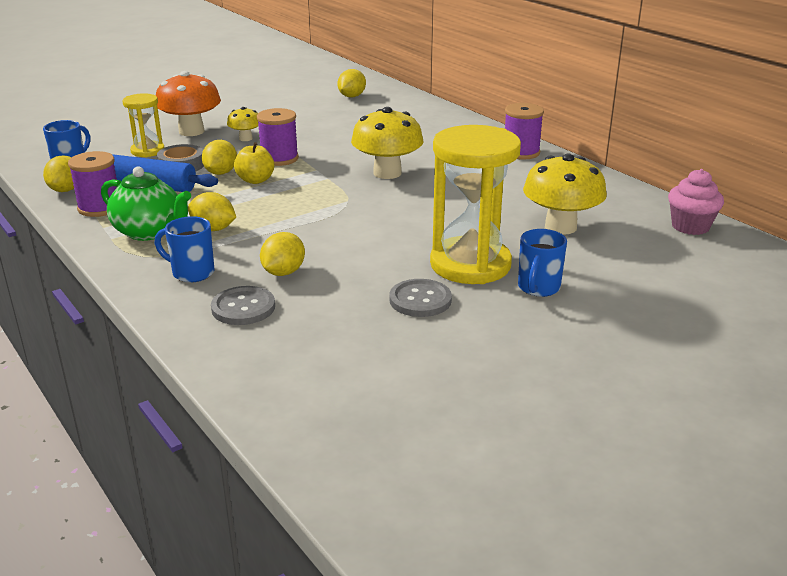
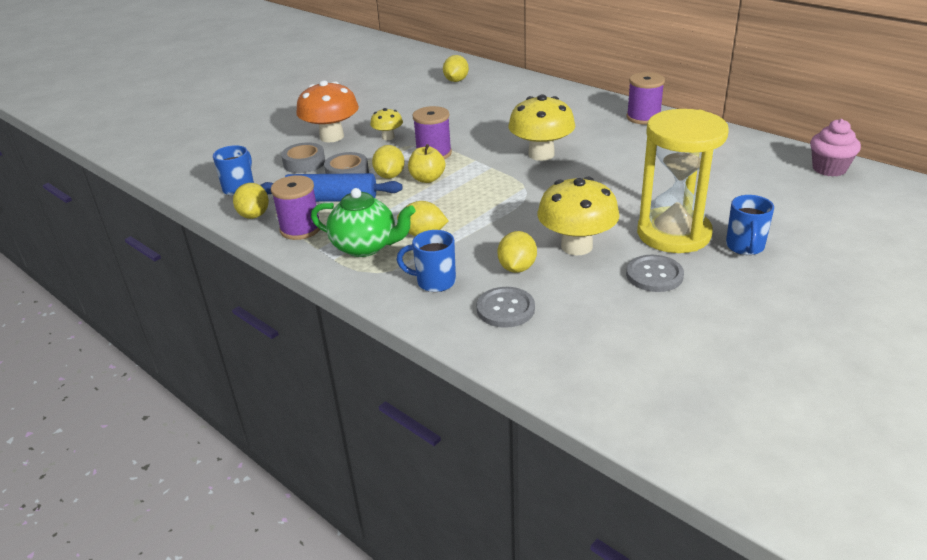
camera: 10 degrees left, 5 degrees up
yellow hourglass [123,93,165,157] -> grey tape [281,142,325,173]
yellow mushroom [523,153,607,235] -> yellow mushroom moved to [538,177,620,255]

